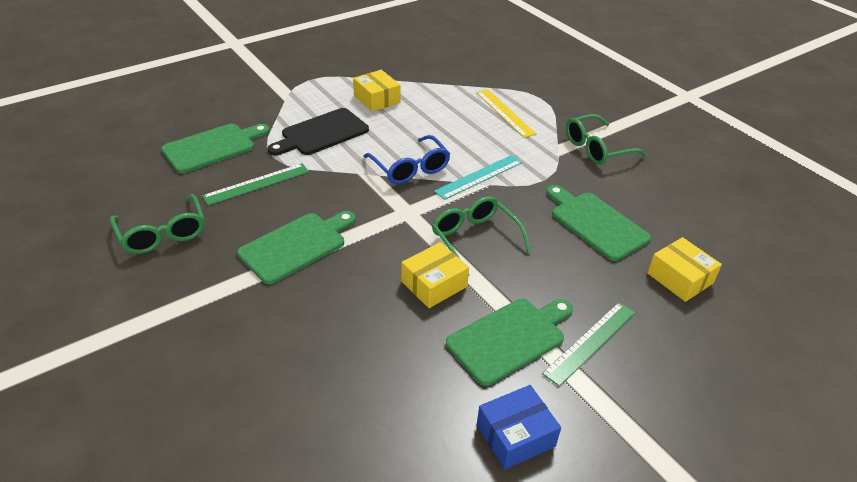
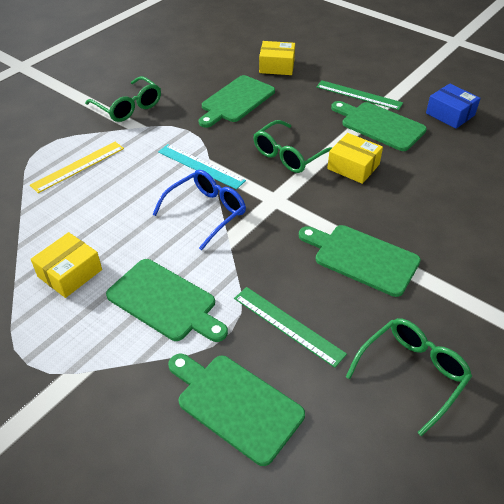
camera: 105 degrees left, 5 degrees up
black cutting board [268,108,369,155] -> green cutting board [106,259,228,342]
yellow box [648,237,722,302] -> yellow box turned 60 degrees clockwise [259,41,295,75]

